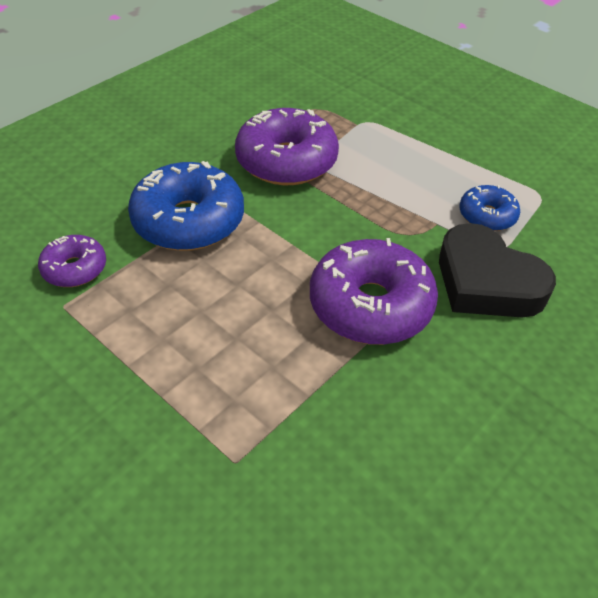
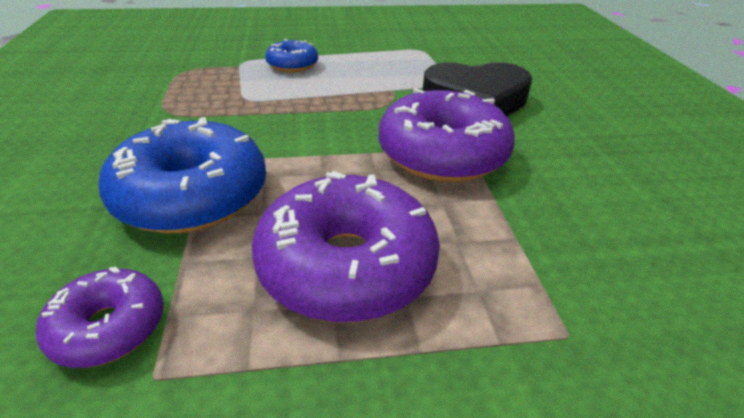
camera: 50 degrees left, 10 degrees down
purple donut [235,108,339,185] -> purple donut moved to [252,171,440,323]
blue donut [459,185,520,231] -> blue donut moved to [265,39,318,72]

